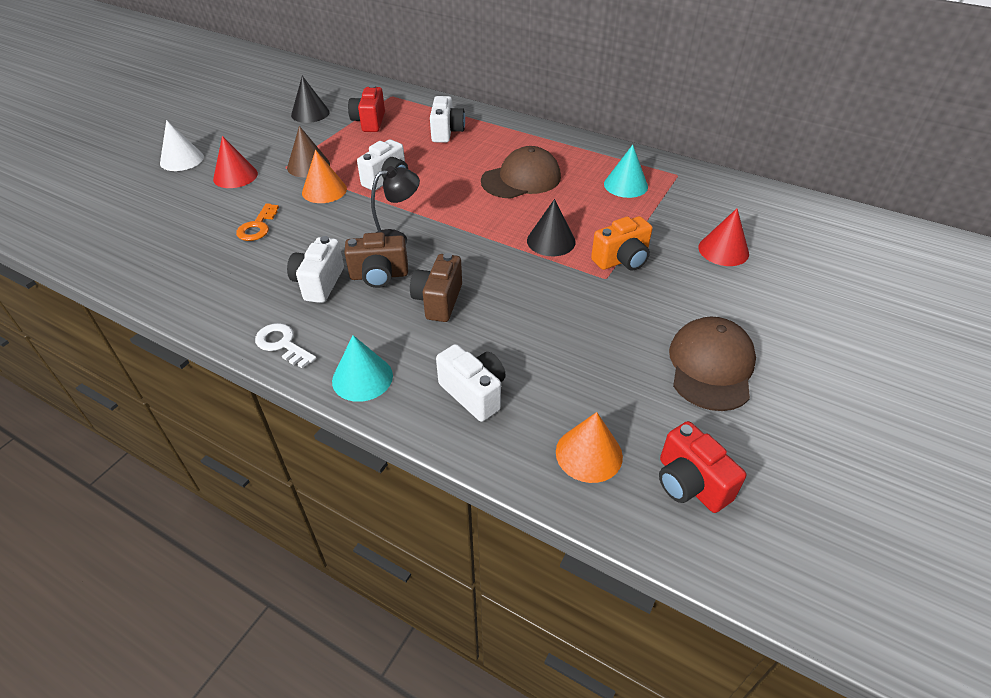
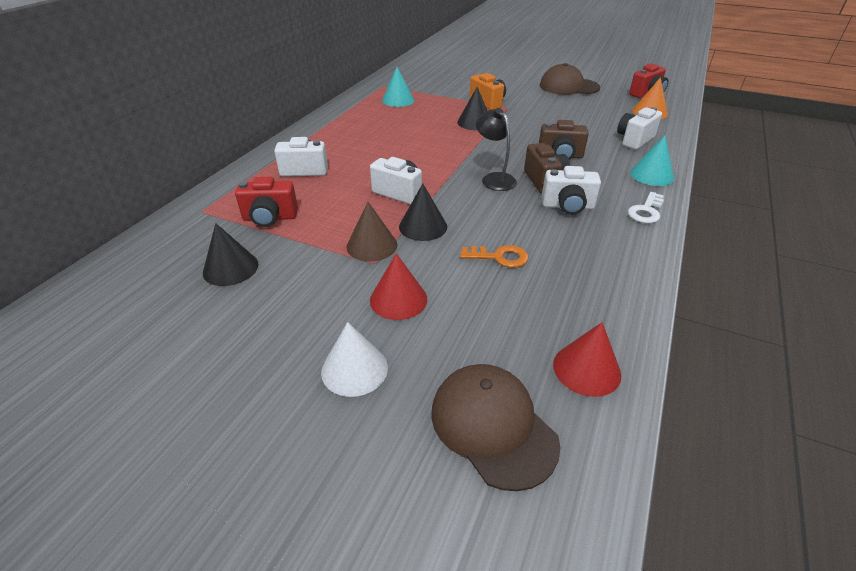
camera: 95 degrees left, 5 degrees down
orange cone [302,150,347,203] -> black cone [399,184,447,241]
brown cap [481,146,561,199] -> brown cap moved to [431,364,560,491]
red cone [698,208,749,266] -> red cone moved to [553,322,621,397]

